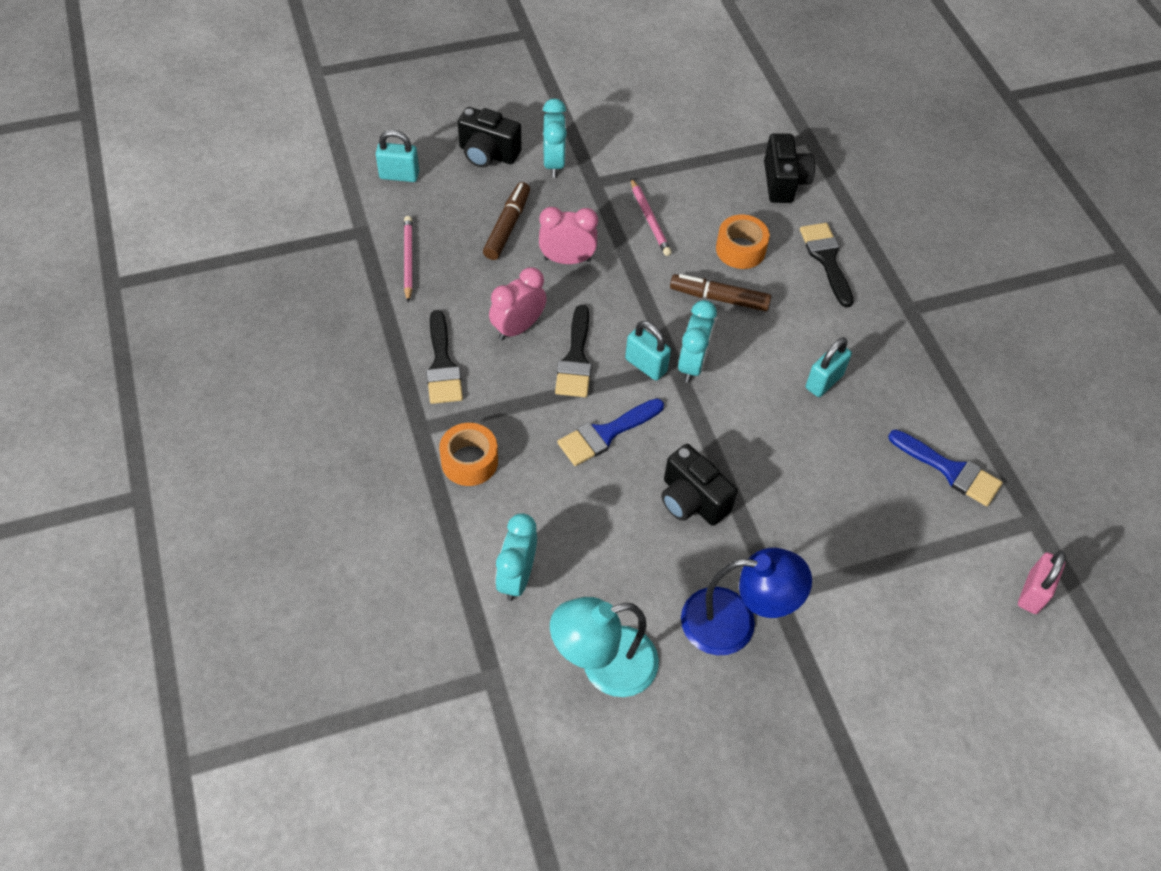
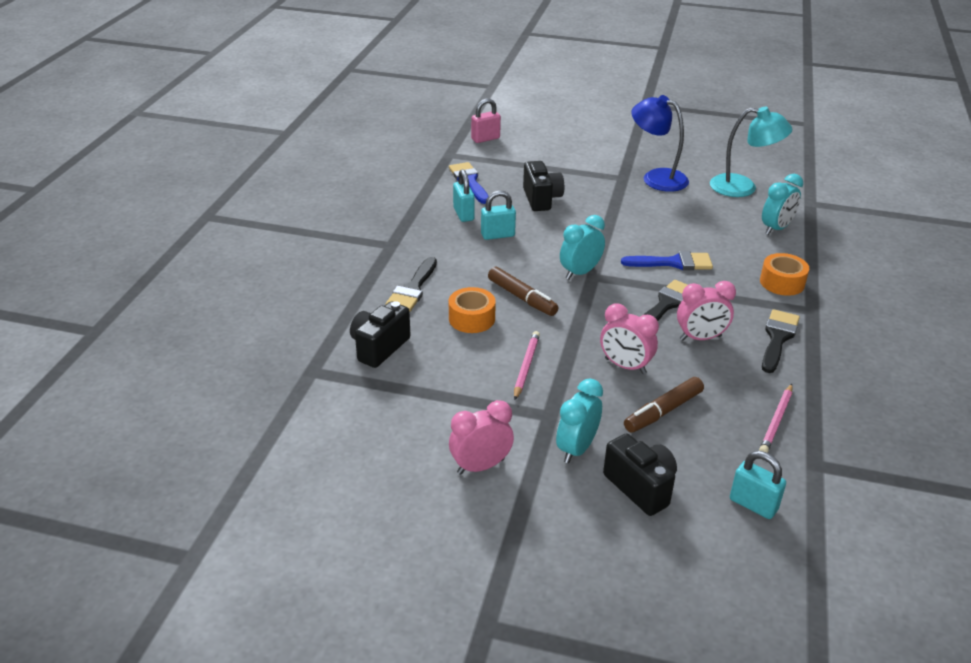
camera: 145 degrees left, 20 degrees down
turquoise padlock [625,321,671,381] -> turquoise padlock moved to [453,169,475,222]
black camera [661,444,738,526] -> black camera moved to [523,161,564,211]
none -> pink clock [449,400,514,475]

